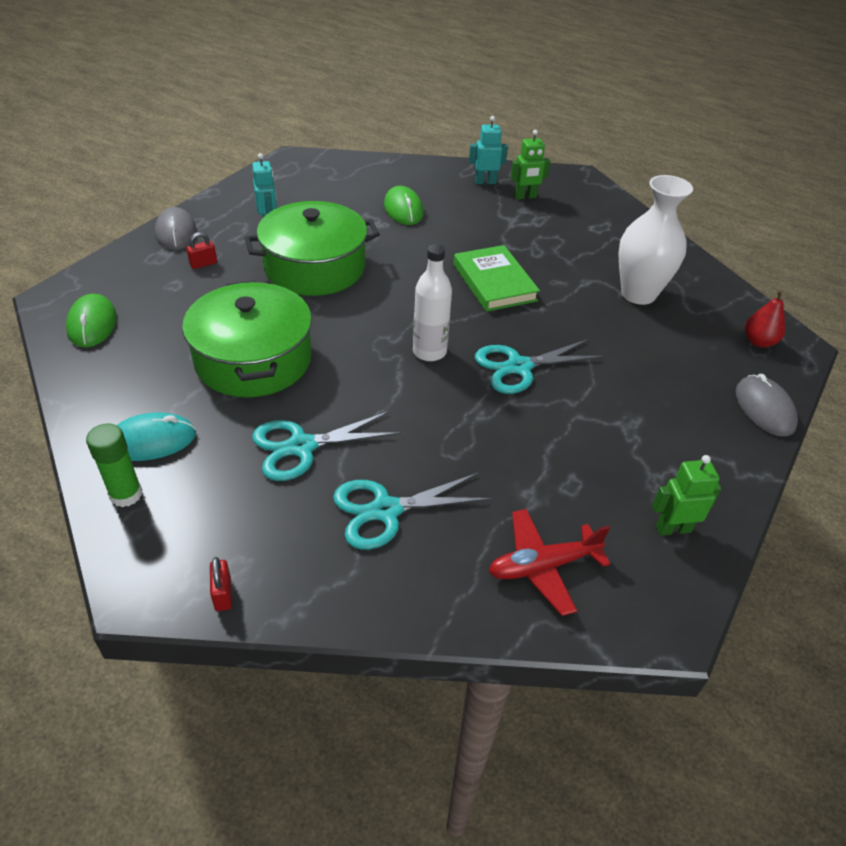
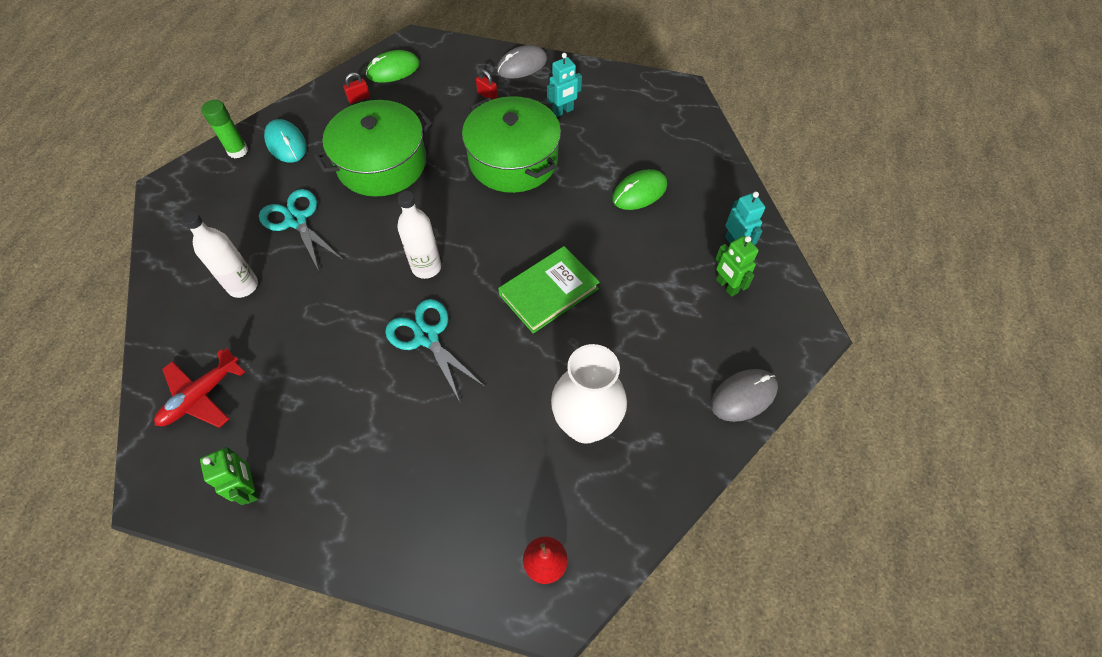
camera: 75 degrees right, 15 degrees up
red padlock [210,557,232,611] -> red padlock moved to [343,73,370,104]
turquoise scissors [333,473,492,550] -> white bottle [182,211,258,298]
red plane [489,509,610,616] -> red plane turned 105 degrees counterclockwise [154,348,245,428]
grey mouse [736,374,798,436] -> grey mouse moved to [711,369,778,422]

